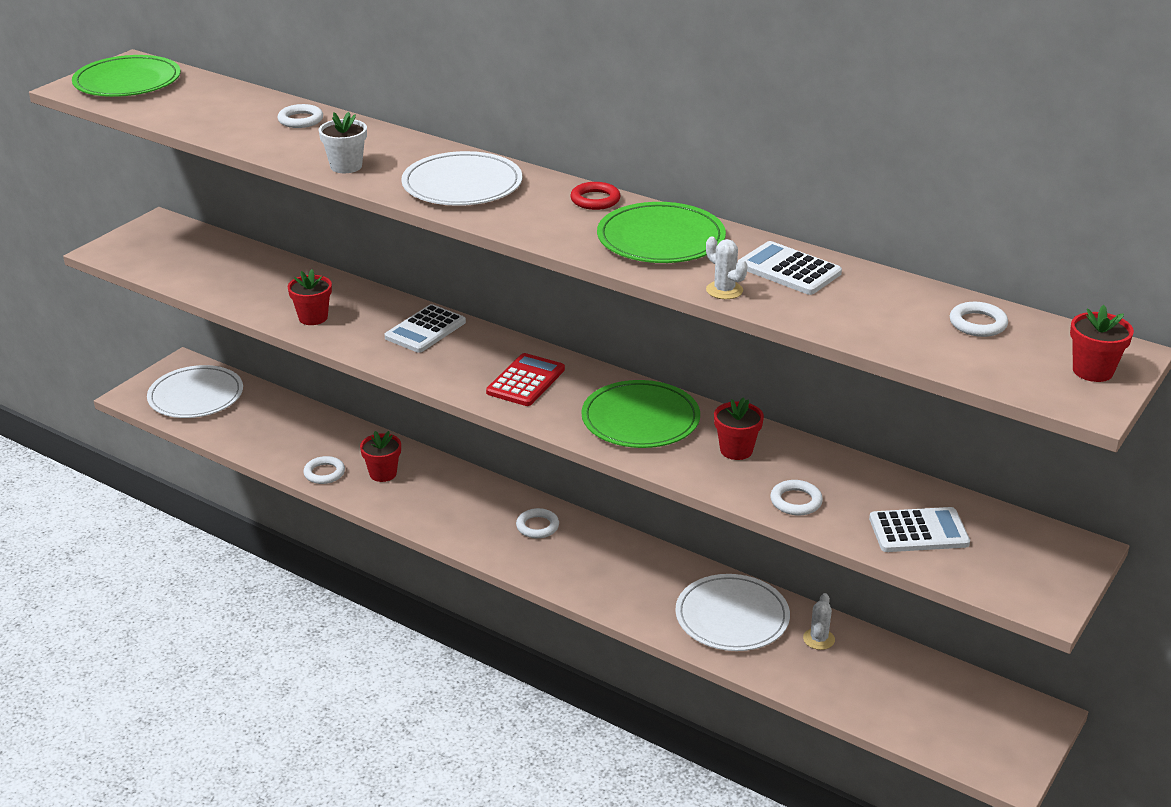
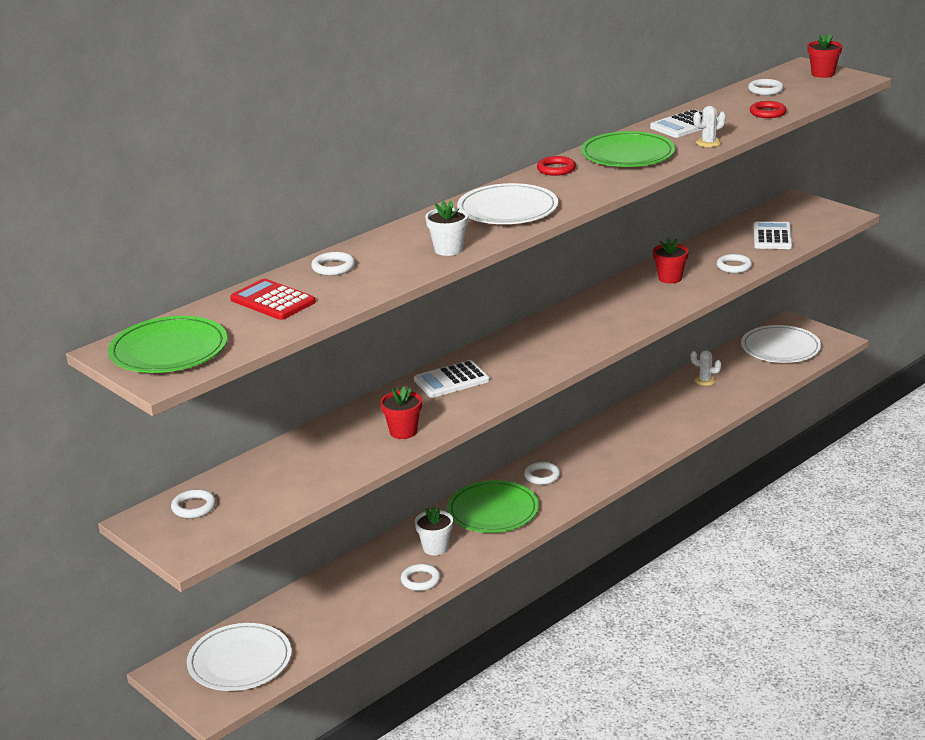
camera: 75 degrees left, 5 degrees down
red flower pot [360,431,401,482] -> white flower pot [415,506,453,555]
white calculator [384,304,466,353] -> white calculator turned 105 degrees clockwise [414,360,490,398]
red calculator [486,353,565,406] -> red calculator moved to [230,279,316,320]
green plate [581,380,700,448] -> green plate moved to [447,480,539,533]
white plate [675,574,790,651] -> white plate moved to [741,325,821,363]
none -> white ring [171,489,216,518]
none -> red ring [750,101,787,118]

